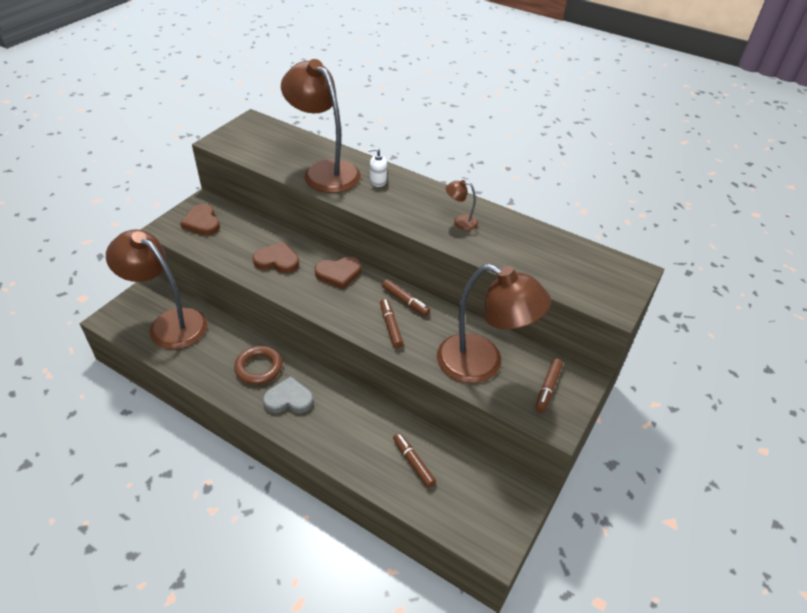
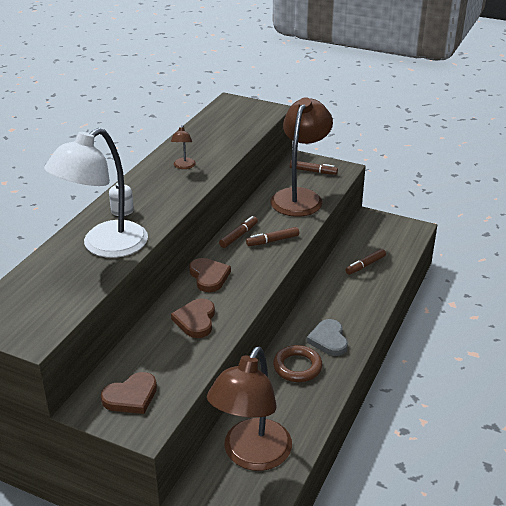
camera: 95 degrees left, 10 degrees down
brown lamp [281,59,361,193] -> white lamp [44,128,148,258]

